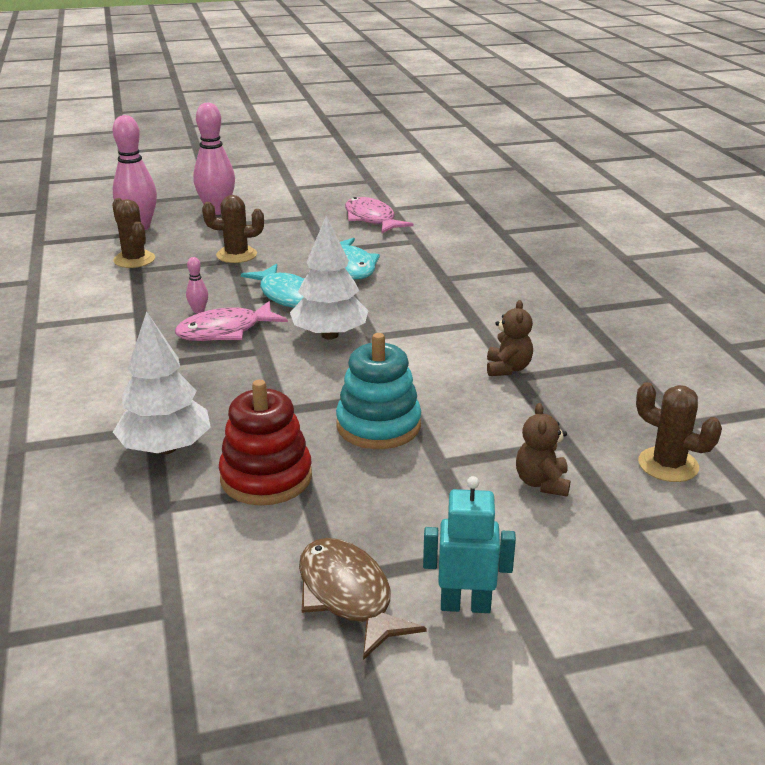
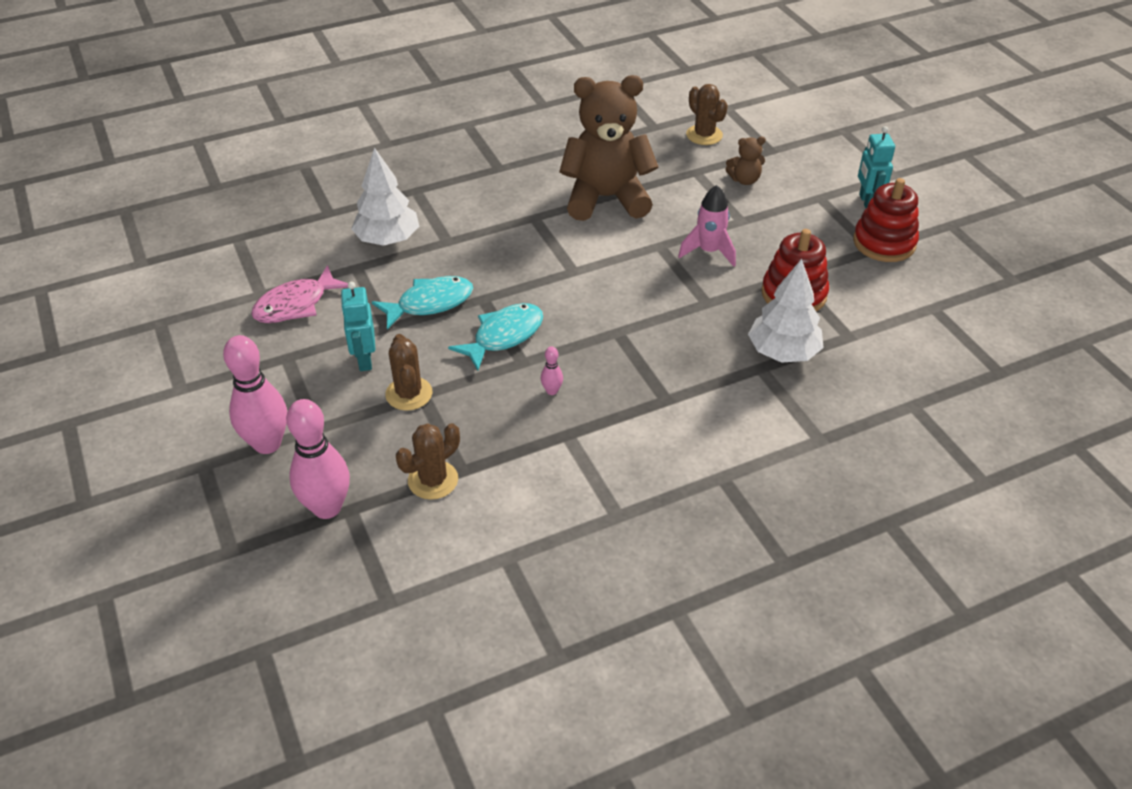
camera: 100 degrees left, 15 degrees up
pink fish [175,301,288,341] -> none
white tree [290,216,369,340] -> white tree moved to [351,147,419,246]
brown fish [299,538,427,660] -> red stacking toy [853,178,919,262]
turquoise stacking toy [336,333,421,449] -> pink rocket [678,185,736,267]
brown teddy bear [487,300,533,376] -> brown teddy bear [559,75,658,221], size x2.37
brown cactus [636,382,722,482] -> brown cactus turned 60 degrees counterclockwise [686,84,728,145]
none -> turquoise robot [340,282,375,371]

